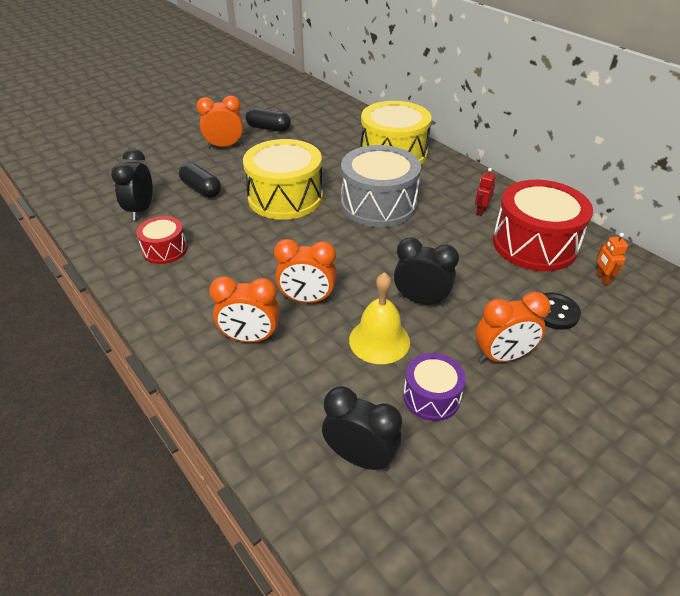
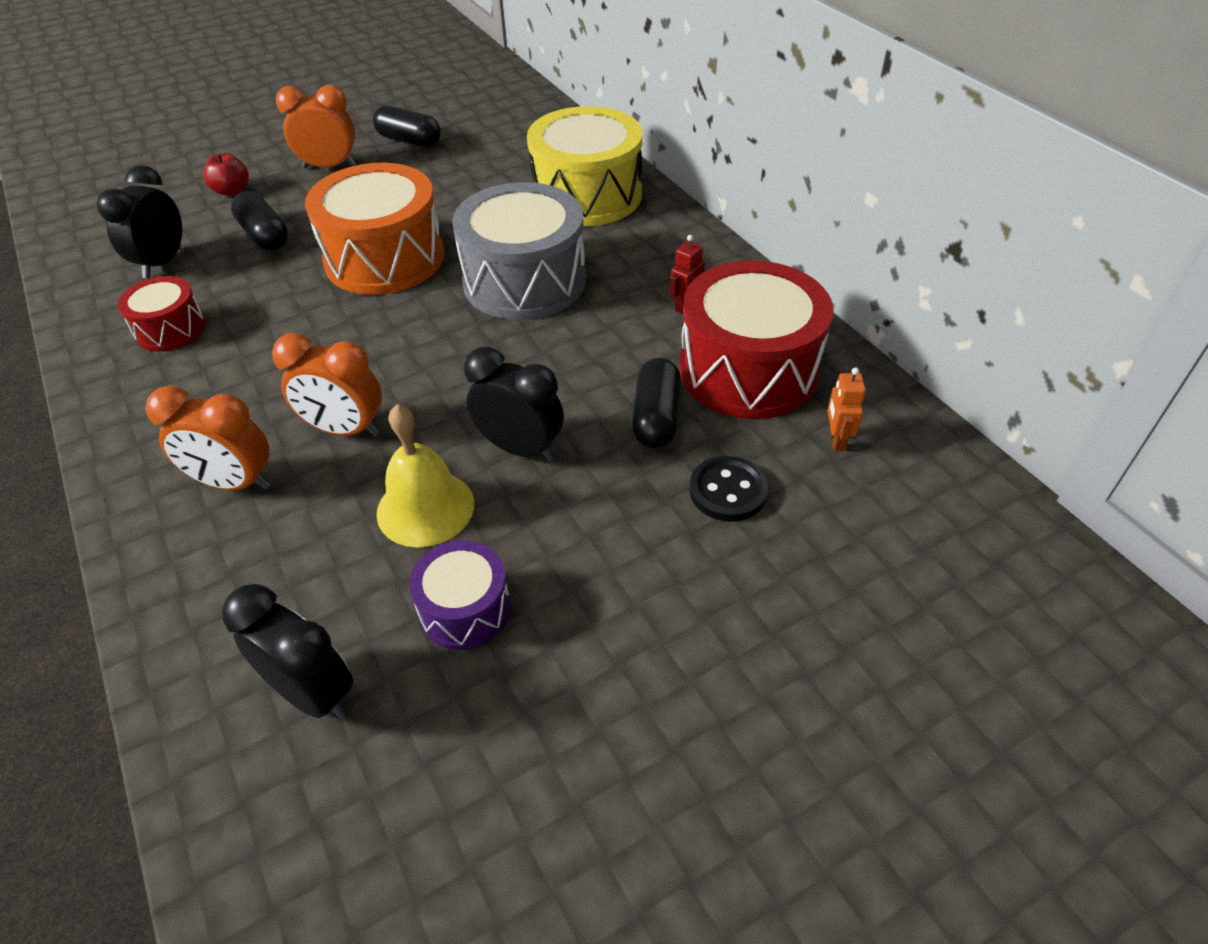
camera: 10 degrees right, 5 degrees up
yellow drum [243,139,323,220] -> orange drum [305,163,444,295]
orange clock [475,292,551,363] -> none
none -> red apple [203,153,249,196]
none -> black capsule [632,358,681,448]

